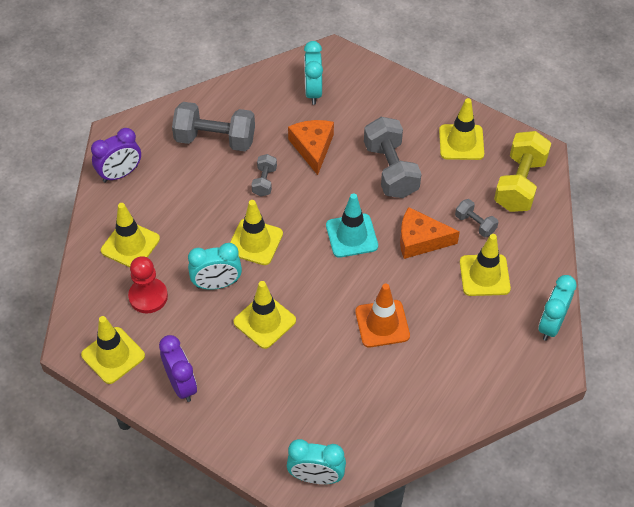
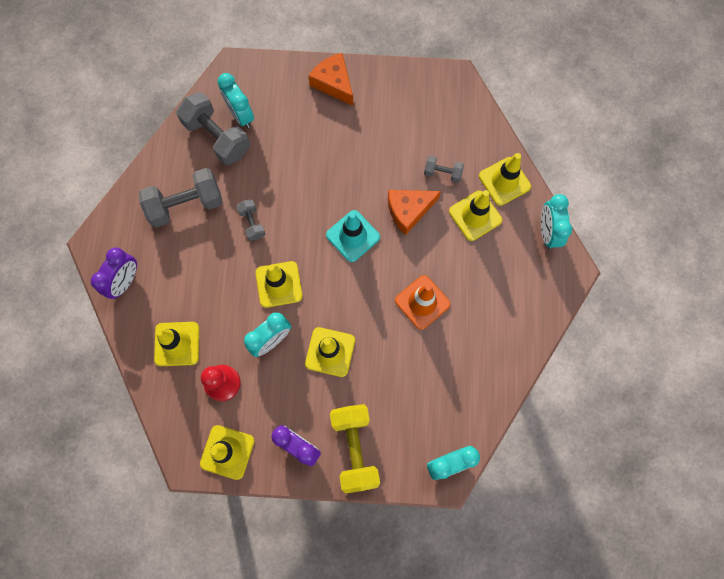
camera: 30 degrees left, 20 degrees up
orange cheese [288,120,334,175] -> orange cheese moved to [308,53,353,106]
grey dumbbell [364,117,421,198] -> grey dumbbell moved to [176,92,250,165]
yellow traffic cone [439,98,484,160] -> yellow traffic cone moved to [479,153,531,206]
yellow dumbbell [494,131,552,212] -> yellow dumbbell moved to [330,404,380,494]

